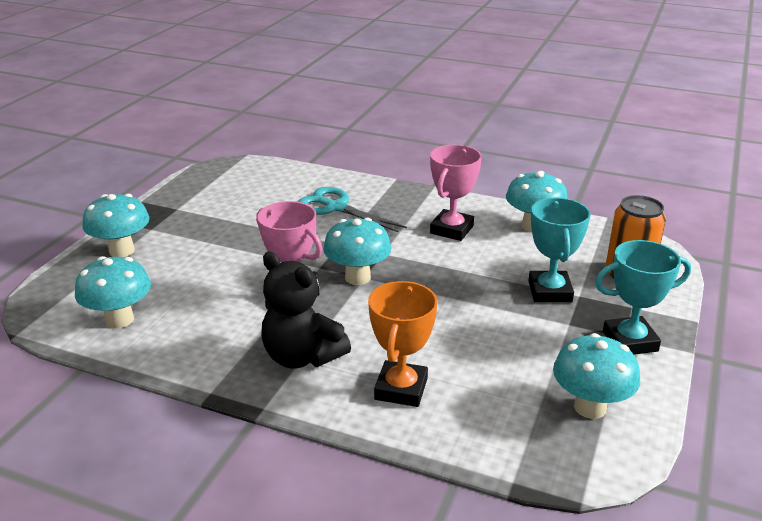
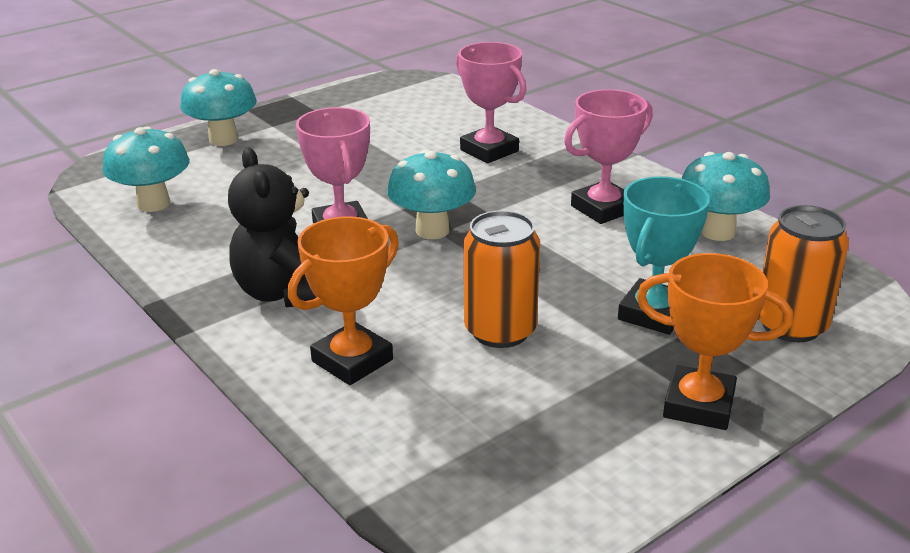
camera: 30 degrees right, 0 degrees up
turquoise scissors [298,187,407,233] -> pink trophy [456,42,526,163]
turquoise mushroom [553,333,640,419] -> none
turquoise trophy [595,240,691,355] -> orange trophy [637,253,793,430]
none -> orange can [464,210,540,348]

